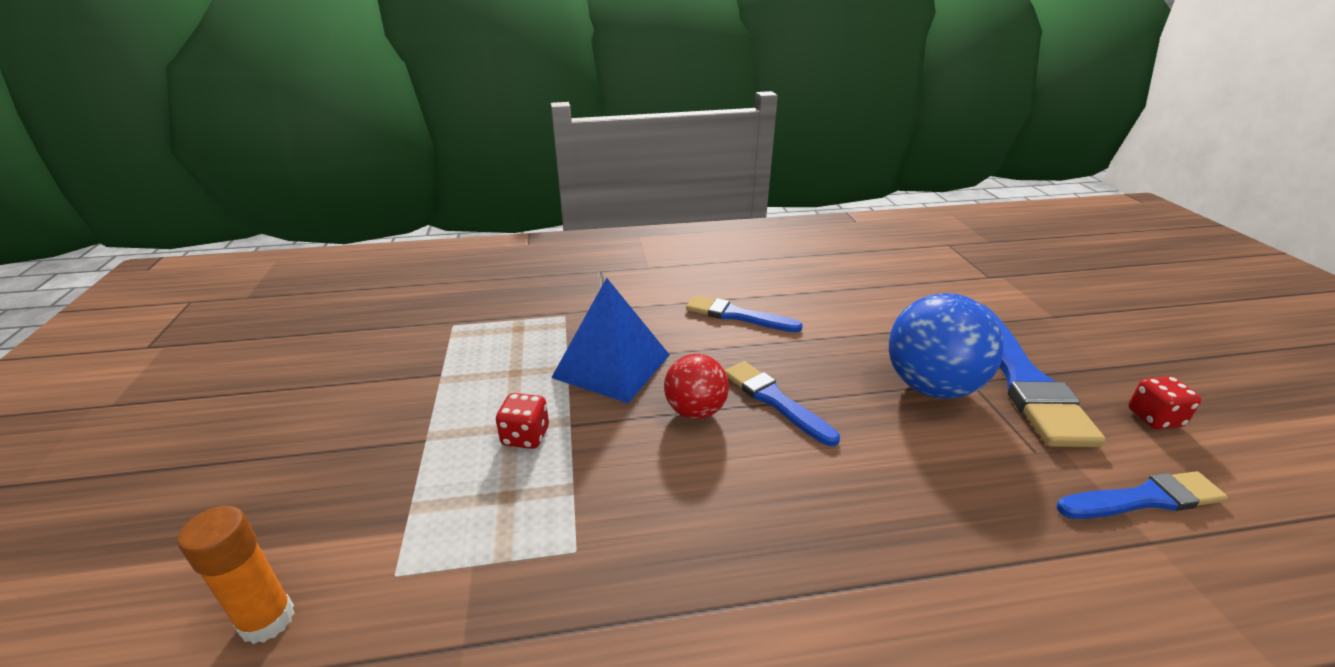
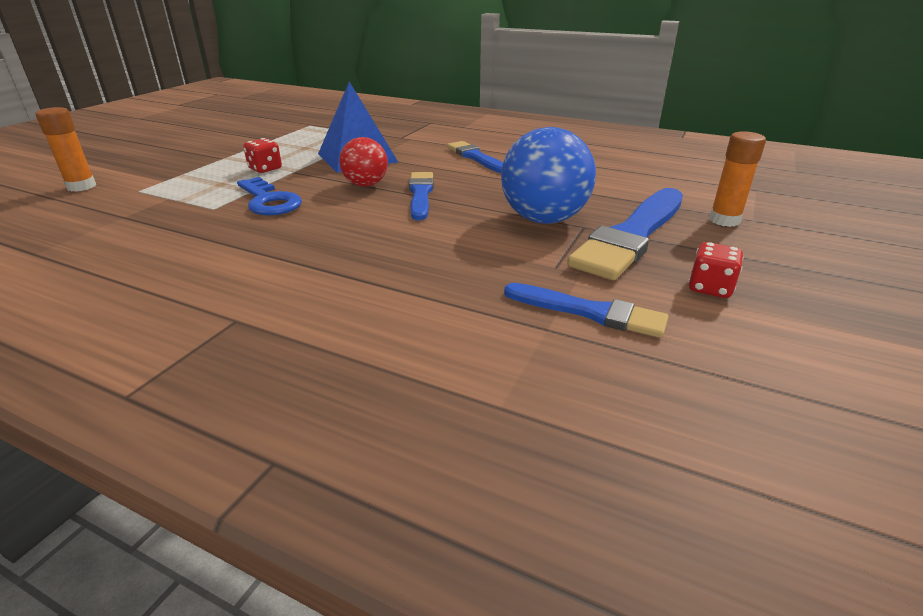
camera: 35 degrees right, 0 degrees up
none -> blue key [237,177,302,216]
none -> orange glue stick [709,131,766,227]

